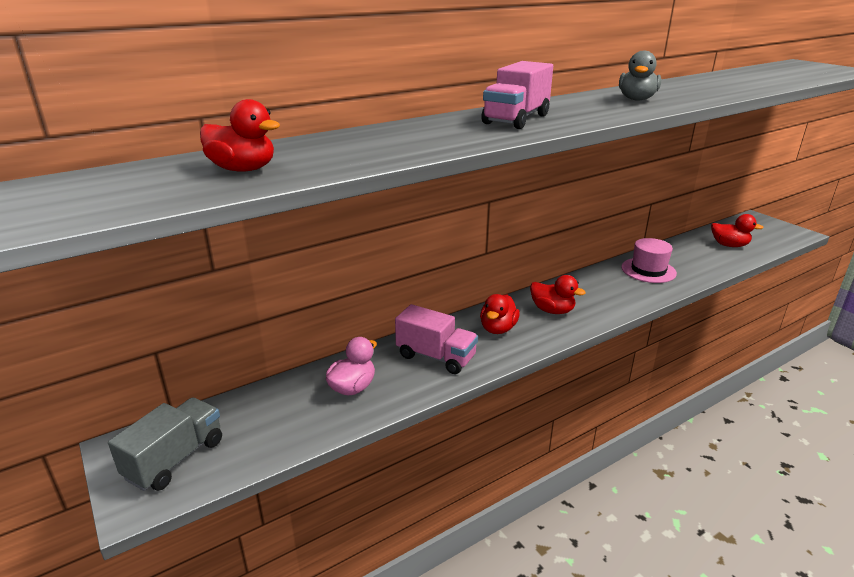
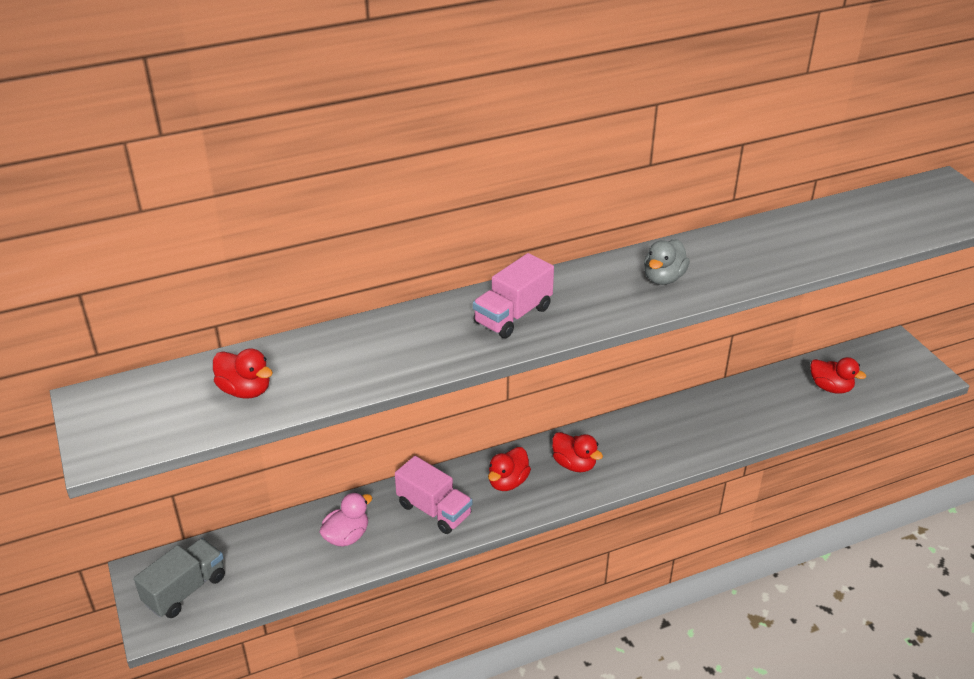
camera: 10 degrees right, 10 degrees up
pink hat [621,238,677,283] -> none

